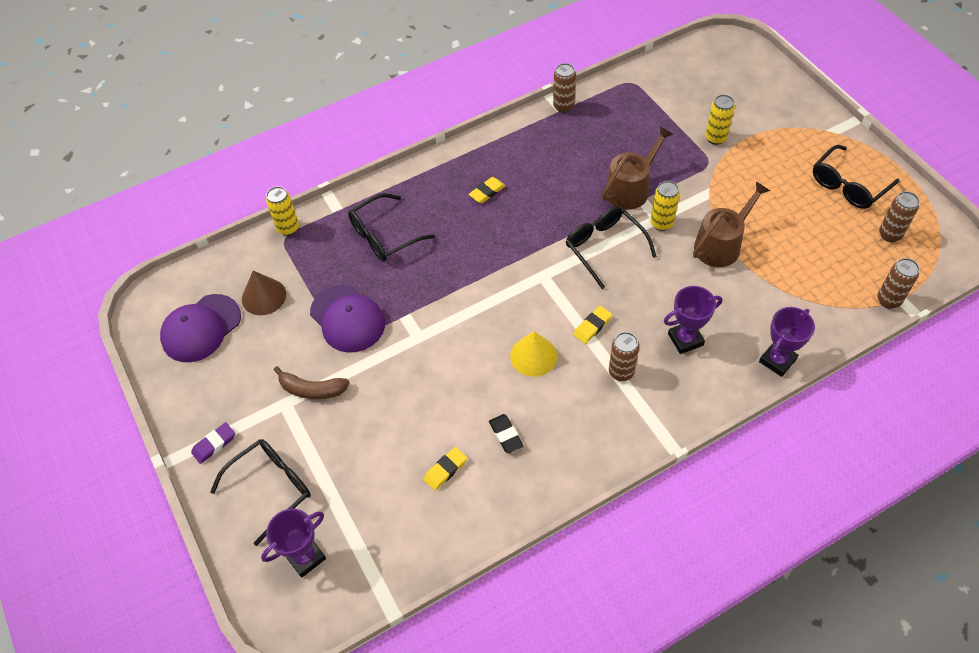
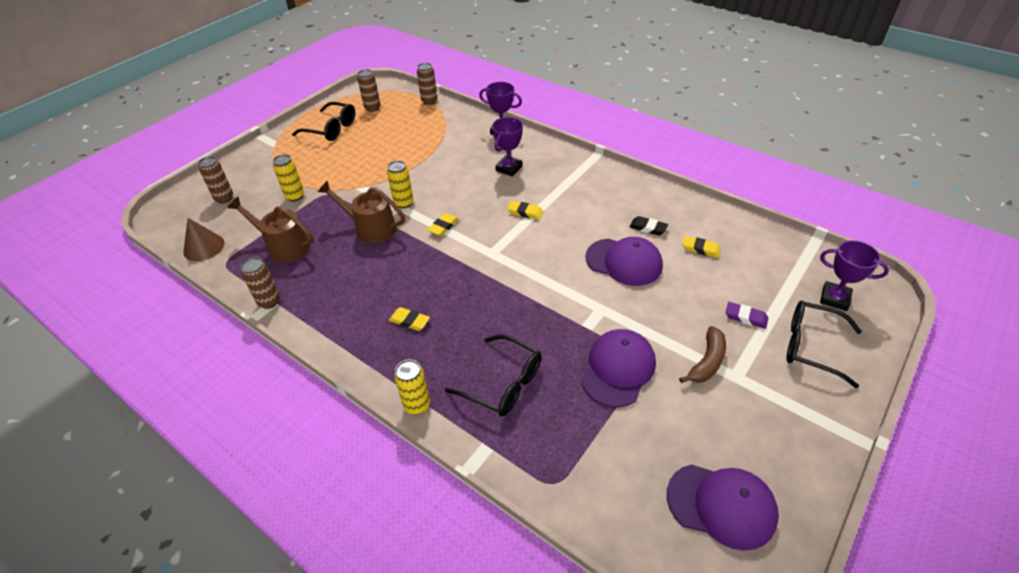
camera: 115 degrees left, 10 degrees down
purple eraser [191,422,235,464] -> purple eraser moved to [726,302,768,329]
brown cone [242,271,286,315] -> brown cone moved to [183,218,224,261]
yellow can [266,186,299,236] -> yellow can moved to [394,360,430,415]
brown banana [274,366,350,399] -> brown banana turned 45 degrees clockwise [679,326,726,383]
black eraser [489,414,523,453] -> black eraser turned 75 degrees clockwise [630,216,668,236]
yellow cone [510,331,557,377] -> none
black glasses [566,206,657,289] -> yellow eraser [428,213,459,236]
brown can [609,332,639,381] -> brown can moved to [198,156,233,203]
purple trophy [664,286,722,354] -> purple trophy turned 75 degrees clockwise [492,117,523,176]
brown watering can [693,181,770,267] -> brown watering can moved to [227,197,314,263]
none -> purple cap [585,237,663,286]

